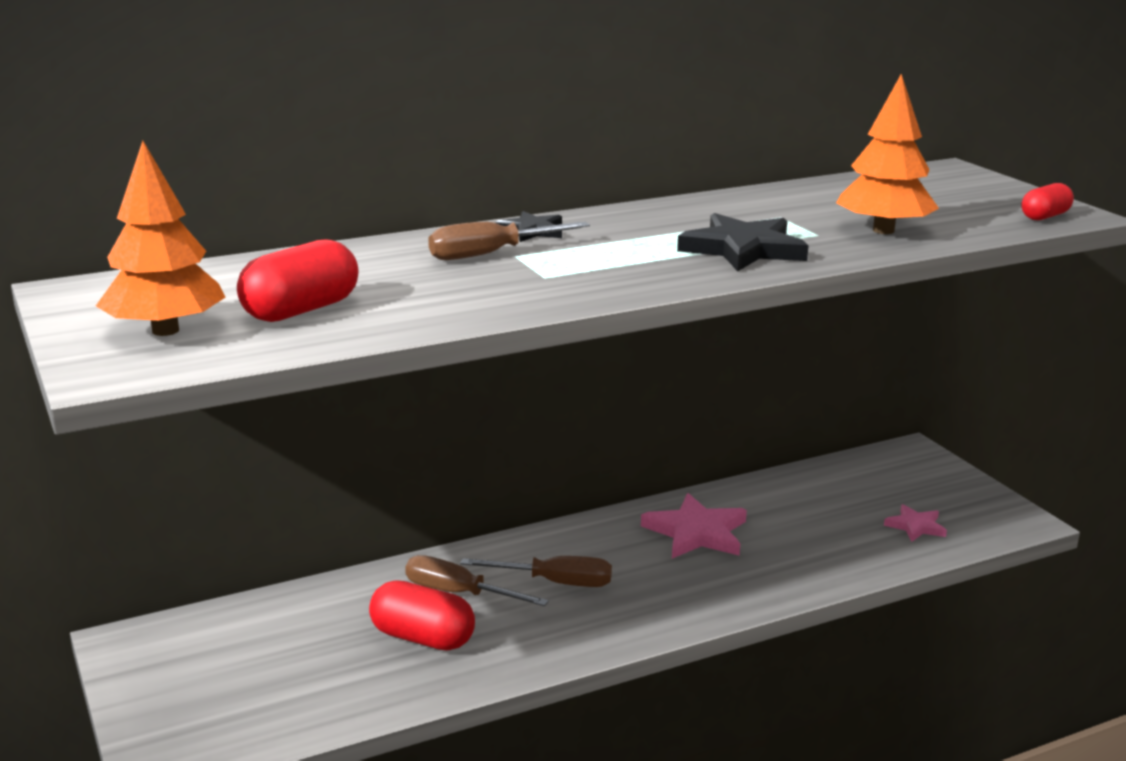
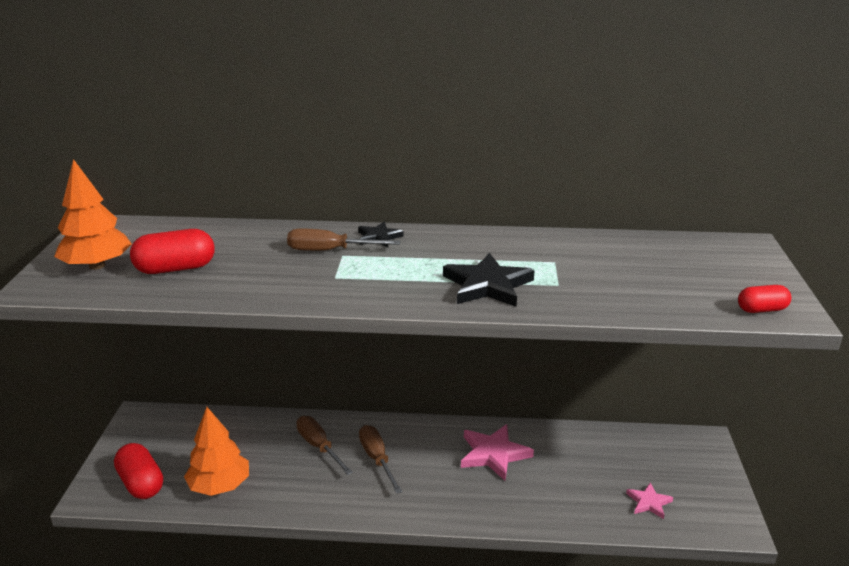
camera: 30 degrees right, 5 degrees up
red capsule [369,580,475,651] -> red capsule moved to [114,443,163,499]
brown screwdriver [460,556,612,587] -> brown screwdriver turned 150 degrees counterclockwise [359,425,402,494]
orange tree [836,74,939,234] -> orange tree moved to [184,407,249,496]

